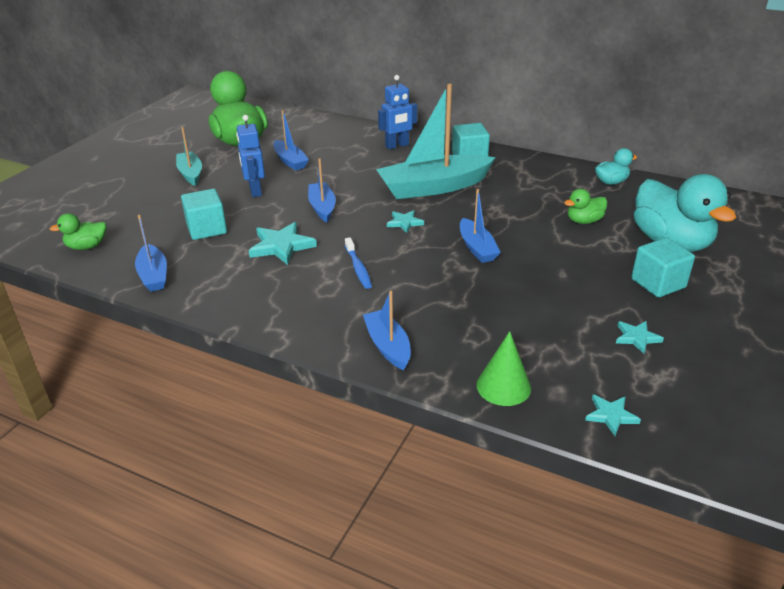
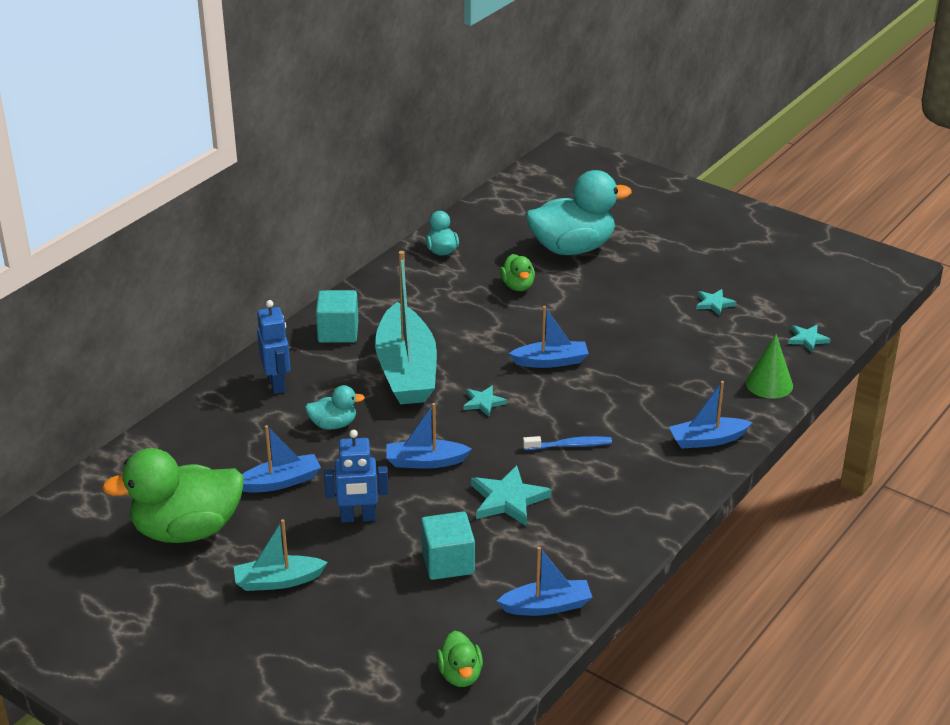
camera: 80 degrees left, 0 degrees up
turquoise cube [631,238,695,298] -> none
none -> turquoise duck [305,385,365,429]

